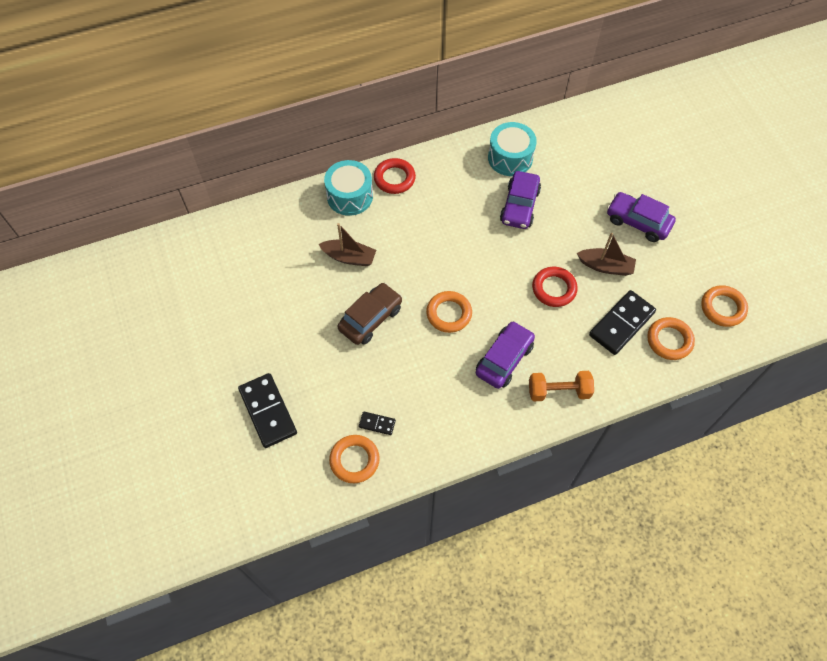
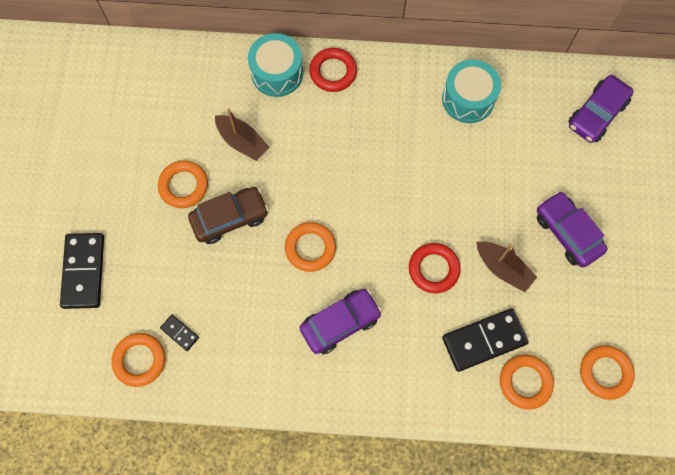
camera: 25 degrees right, 10 degrees up
purple car [500,171,541,229] -> purple car moved to [568,75,634,143]
orange dumbbell [529,371,594,401] -> none
none -> orange ring [158,161,208,208]

